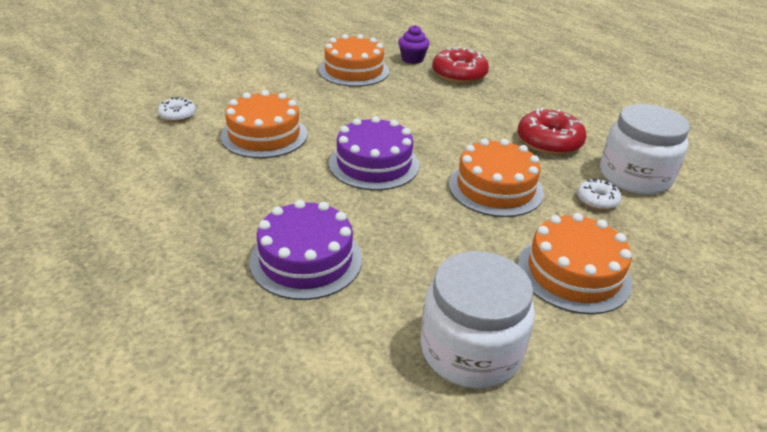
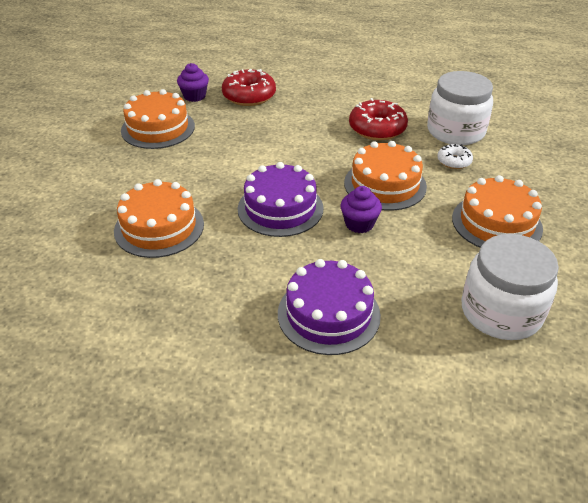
camera: 35 degrees left, 5 degrees up
white donut [158,97,196,122] -> none
none -> purple cupcake [341,186,382,233]

